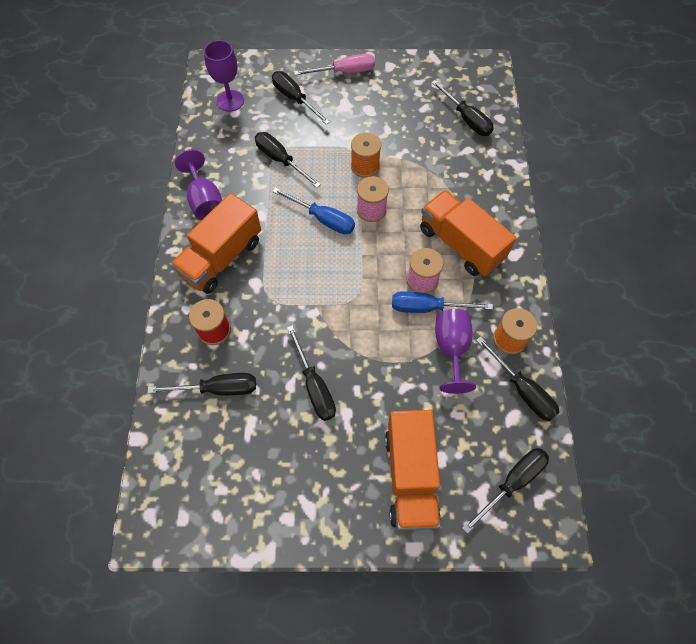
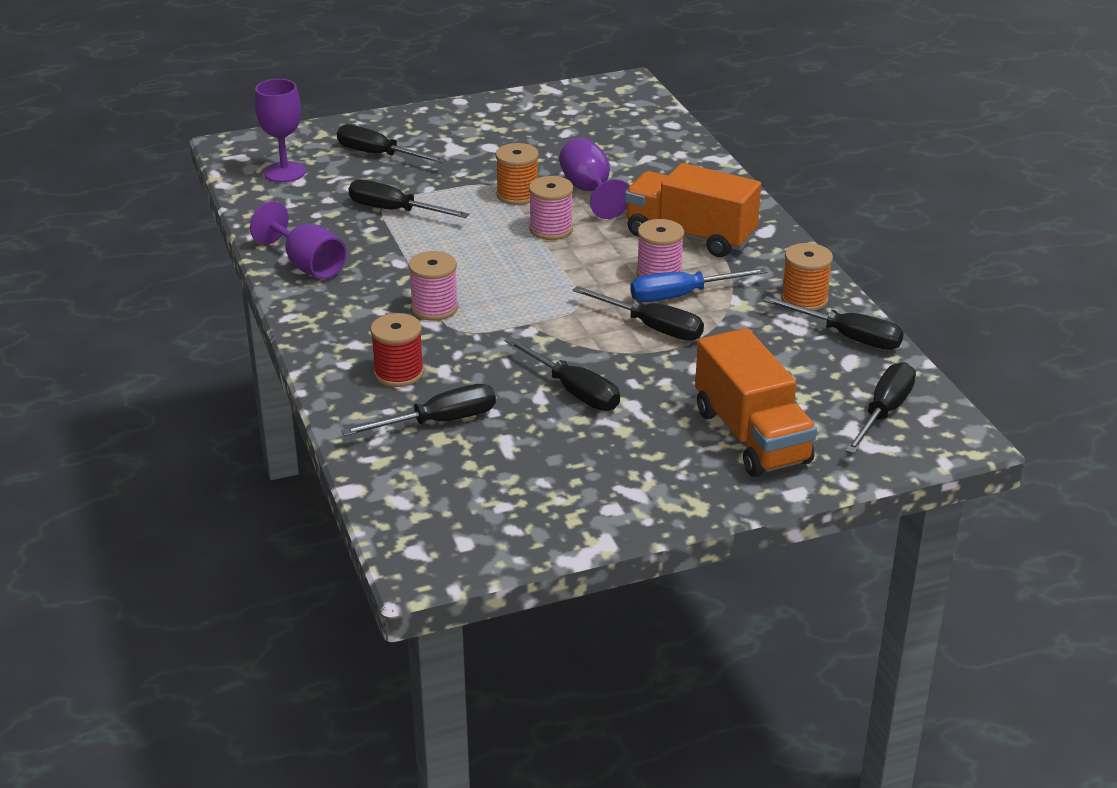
camera: 20 degrees left, 30 degrees down
orange truck [171,193,261,294] -> none
blue screwdriver [272,187,355,234] -> none
pink screwdriver [294,54,375,75] -> none
black screwdriver [431,80,494,136] -> black screwdriver moved to [572,286,704,341]
purple goblet [435,309,476,394] -> purple goblet moved to [559,138,629,219]
none -> pink spool [409,251,458,321]

